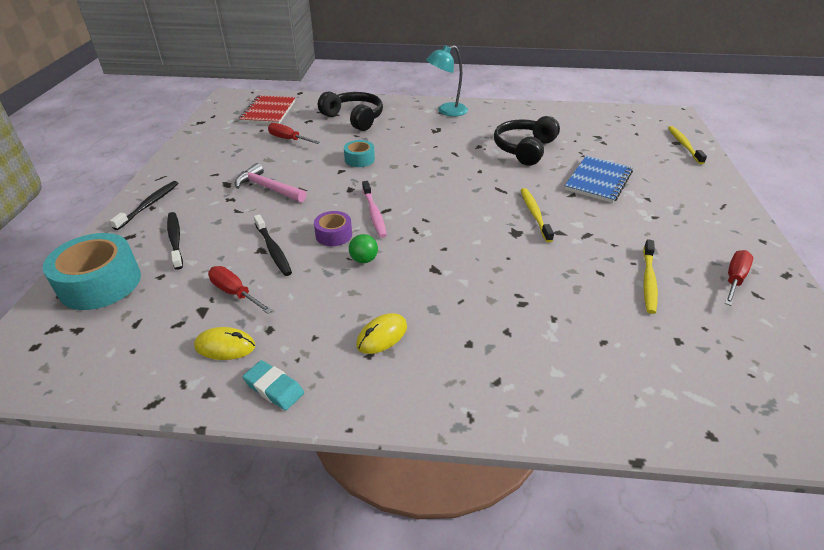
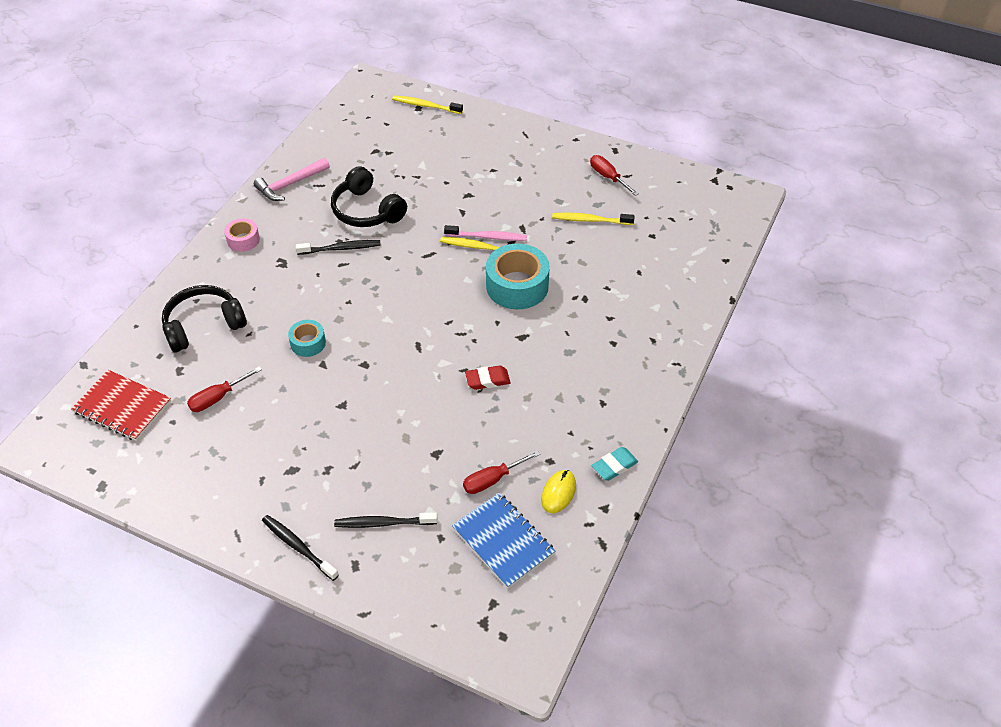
camera: 70 degrees left, 10 degrees up
turquoise tape [43,233,141,310] -> turquoise tape moved to [486,244,550,310]
pink hammer [235,163,307,202] -> pink hammer moved to [254,158,330,201]
black toothbrush [254,214,292,276] -> black toothbrush moved to [296,240,381,255]
purple tape [314,211,352,246] -> none
green ball [349,234,378,263] -> red eraser [465,365,511,390]
yellow mouse [356,313,407,354] -> none
pink toothbrush [362,181,387,238] -> pink toothbrush moved to [444,225,527,241]
turquoise lamp [426,45,468,116] -> pink tape [224,218,260,252]
blue notebook [564,155,633,203] -> blue notebook moved to [452,493,555,589]
yellow toothbrush [643,239,658,314] -> yellow toothbrush turned 150 degrees clockwise [552,213,634,225]

